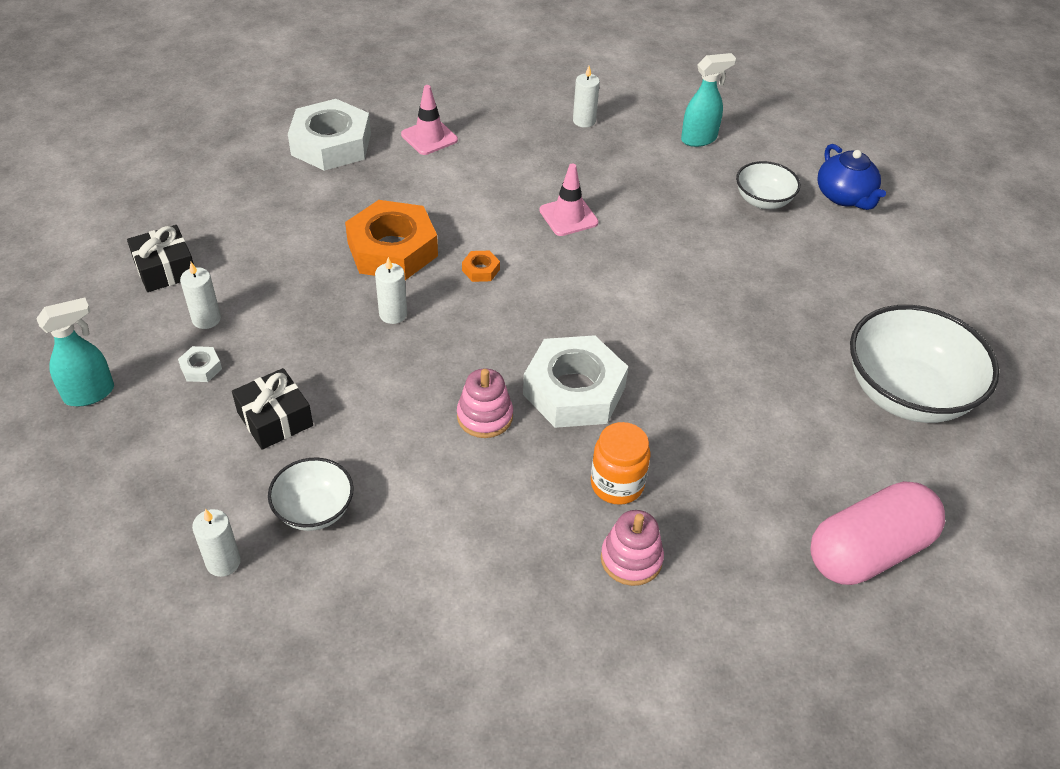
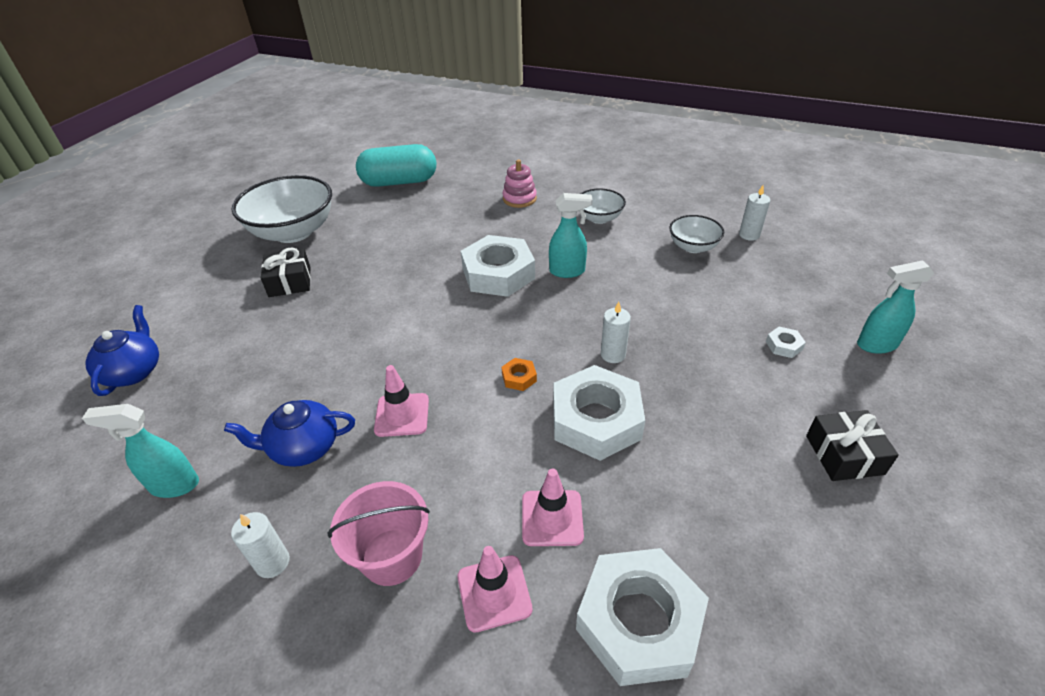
camera: 155 degrees left, 5 degrees down
white candle [180,262,221,329] -> none
black gift [232,368,313,450] -> black gift moved to [261,247,311,297]
orange nut [345,200,438,280] -> white nut [553,365,645,461]
pink stacking toy [457,368,513,438] -> turquoise spray bottle [549,193,593,278]
orange jar [591,422,650,505] -> none
white bowl [736,161,800,209] -> white bowl moved to [580,188,626,224]
pink capsule [810,481,945,585] -> turquoise capsule [356,144,436,187]
none -> blue teapot [224,400,355,467]
none -> pink bucket [327,481,430,586]
none -> pink traffic cone [522,468,584,546]

